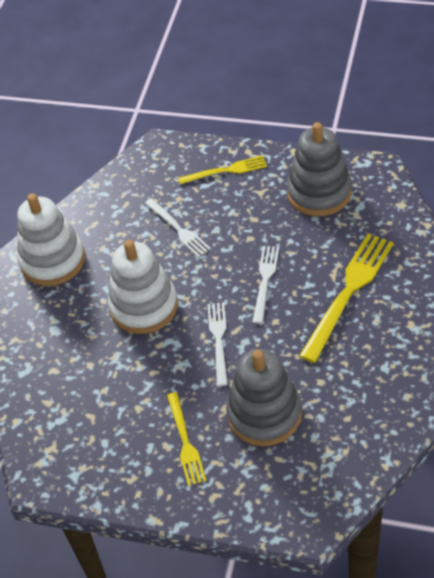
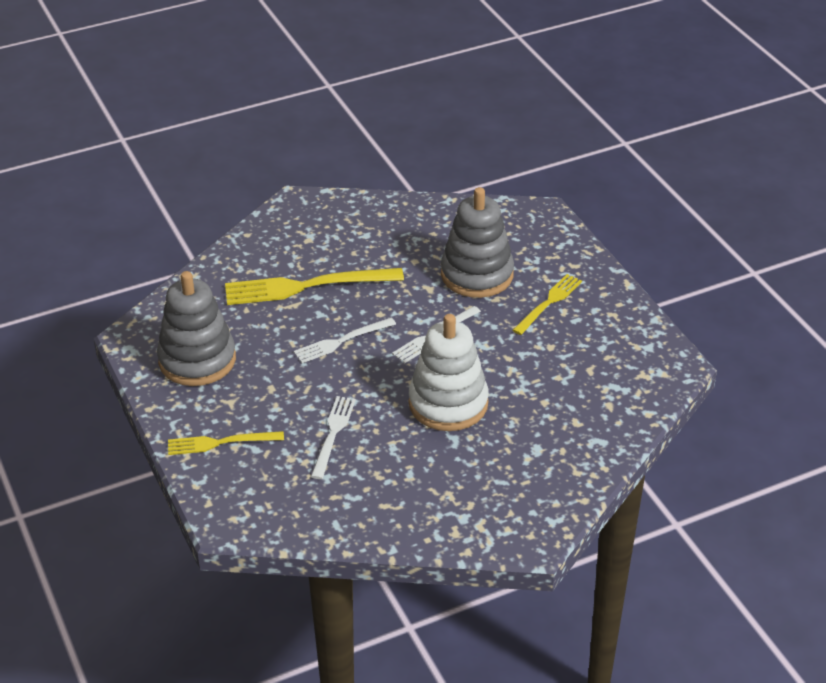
camera: 135 degrees left, 10 degrees down
white stacking toy [17,193,85,286] -> none
yellow fork [178,156,267,184] -> yellow fork turned 45 degrees counterclockwise [168,431,284,455]

